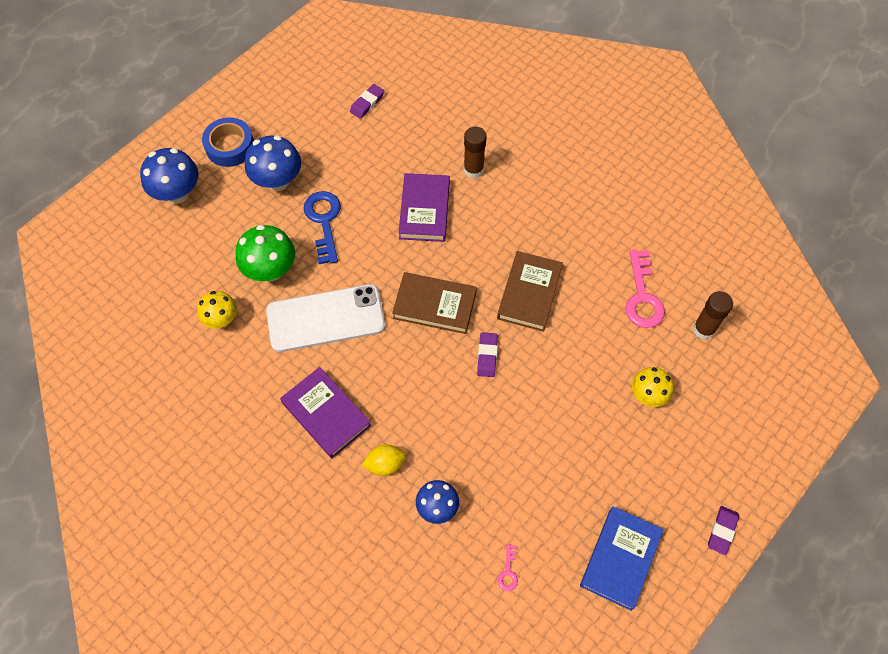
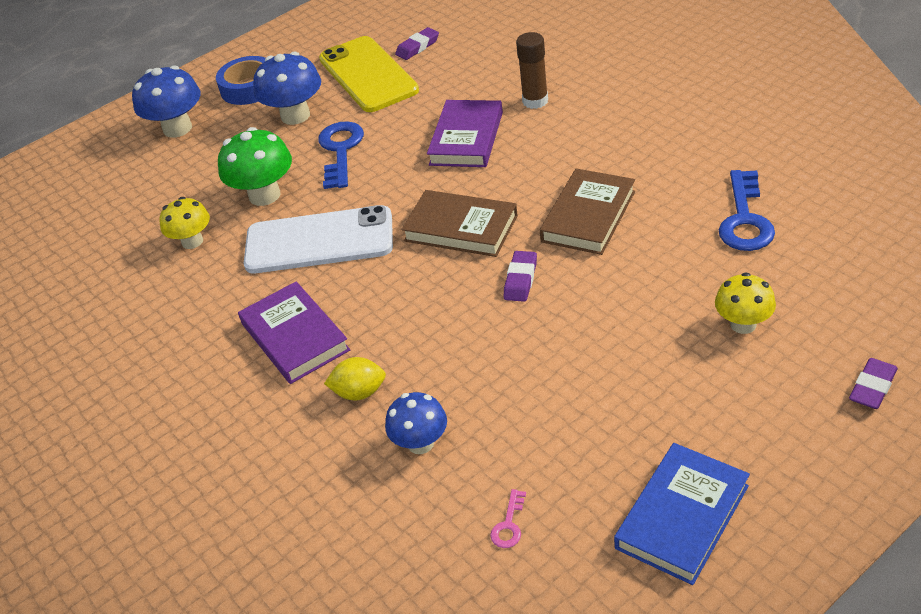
camera: 15 degrees right, 20 degrees down
pink key [625,250,665,328] -> blue key [719,170,775,251]
brown glue stick [693,291,733,340] -> none
purple eraser [708,506,739,555] -> purple eraser moved to [849,358,898,409]
none -> yellow phone [319,36,419,112]

